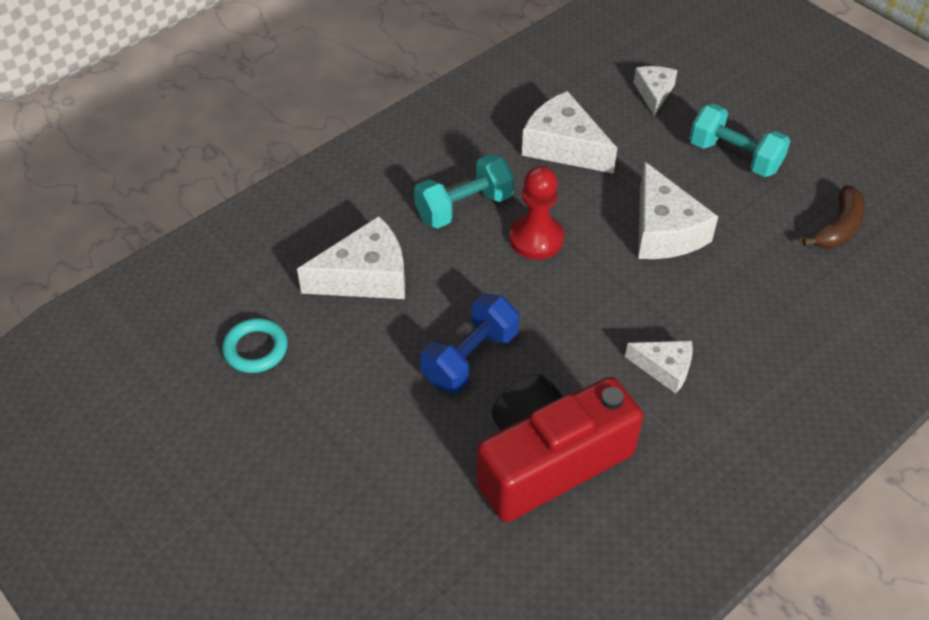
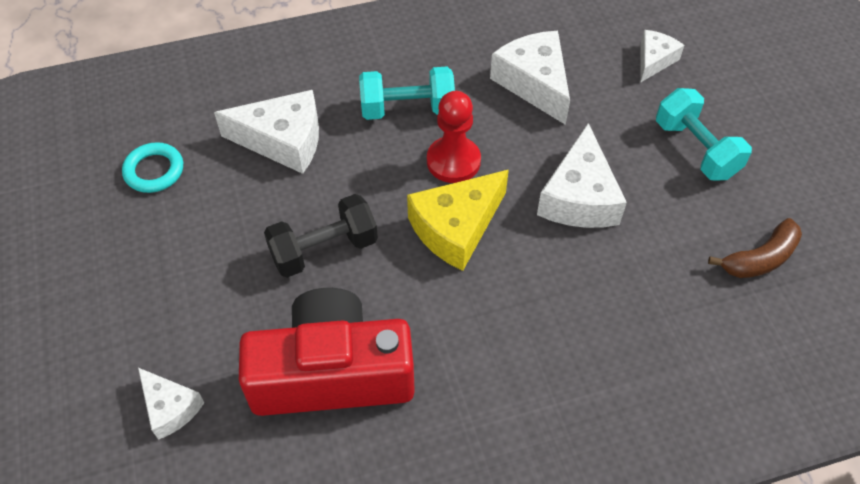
camera: 25 degrees right, 5 degrees up
blue dumbbell [421,293,519,393] -> black dumbbell [264,194,378,278]
white cheese [625,341,693,394] -> white cheese moved to [138,368,204,440]
none -> yellow cheese [407,170,509,271]

